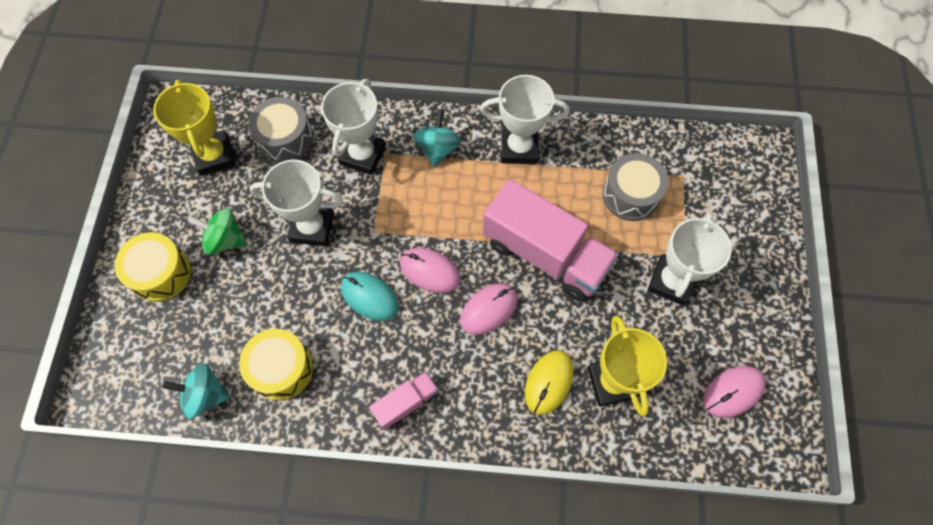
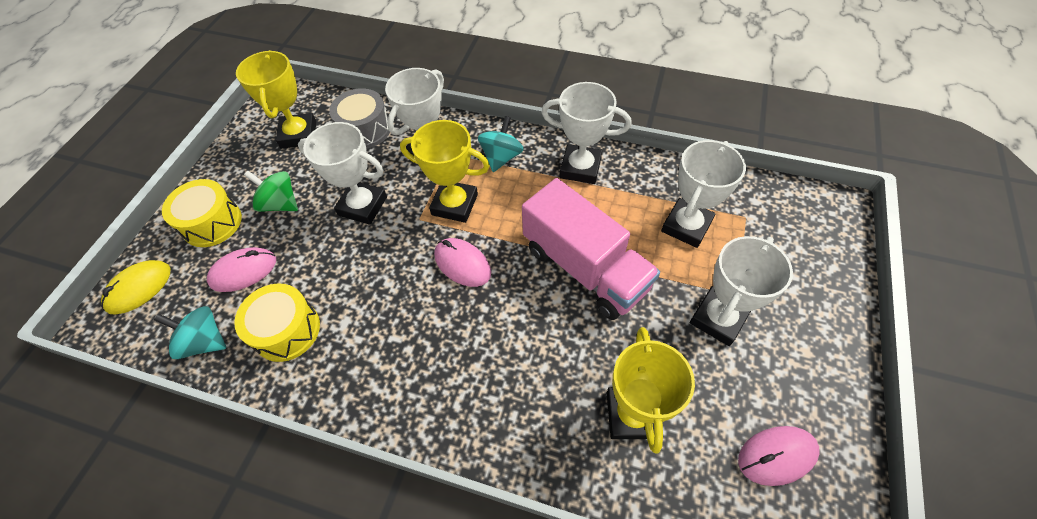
camera: 15 degrees right, 10 degrees down
turquoise mouse [341,272,399,321] -> none
pink truck [369,371,439,430] -> none
pink mouse [460,284,518,335] -> pink mouse moved to [207,247,276,292]
yellow mouse [525,350,573,415] -> yellow mouse moved to [101,260,171,315]
grey drum [603,153,668,221] -> white trophy [661,140,746,248]
none -> yellow trophy [400,120,490,223]

